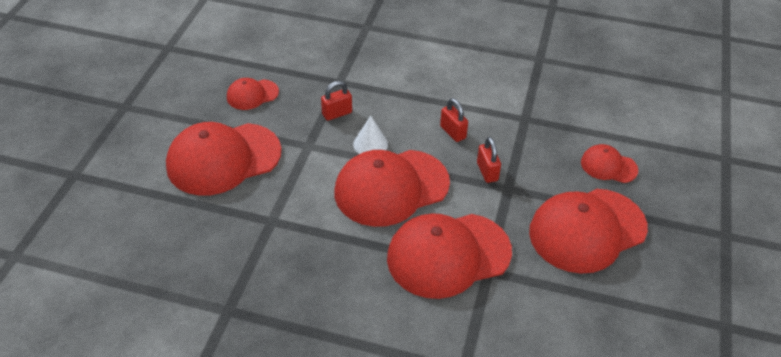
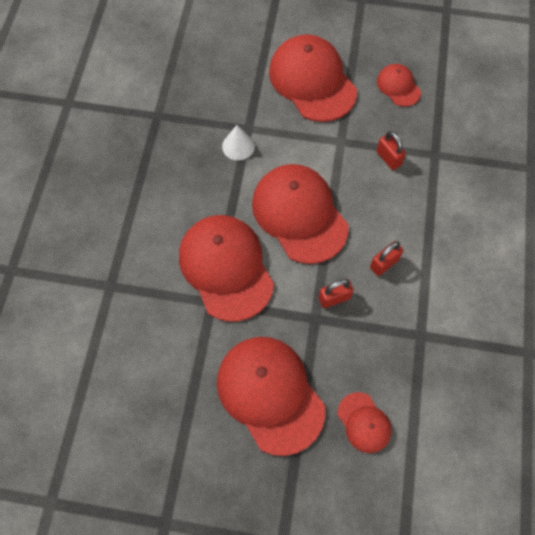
camera: 85 degrees right, 20 degrees up
white cone [353,116,388,154] -> white cone moved to [222,125,255,161]
red cap [581,144,638,183] -> red cap turned 135 degrees clockwise [337,392,392,453]

